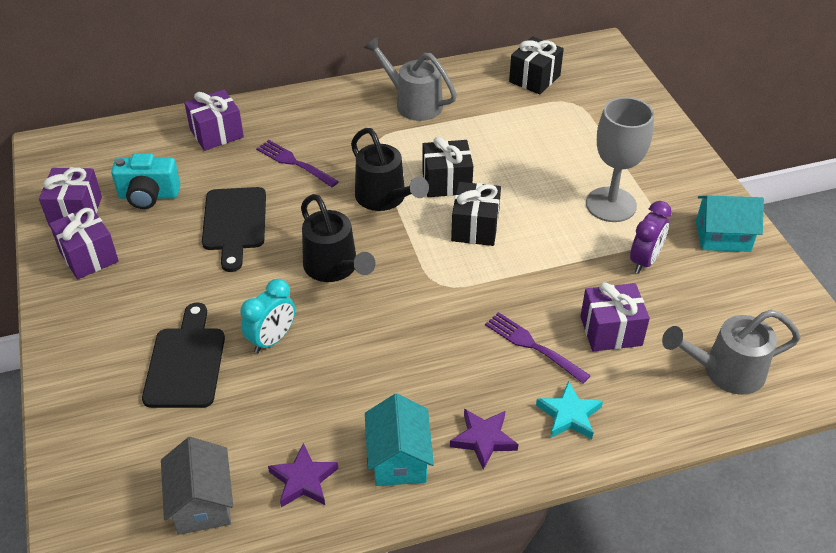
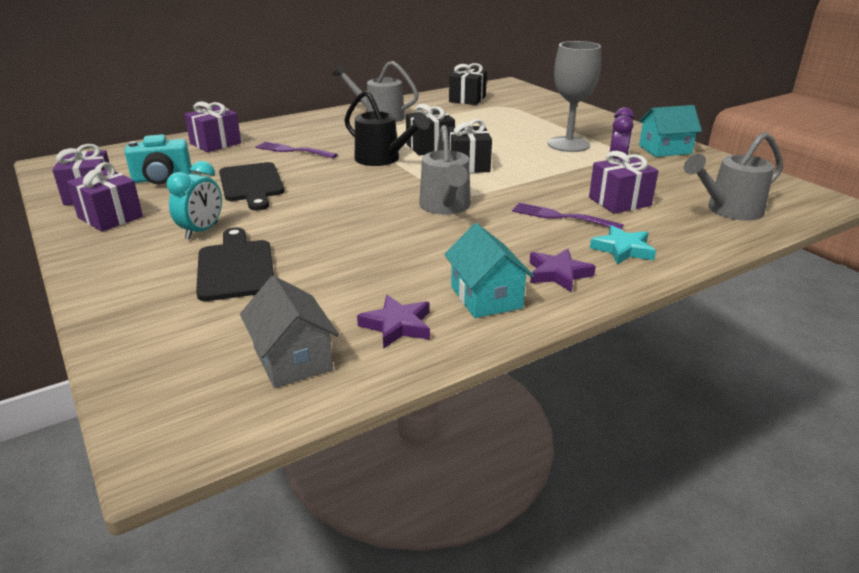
camera: 15 degrees left, 15 degrees down
turquoise clock [240,279,295,353] -> turquoise clock moved to [167,161,222,240]
black watering can [301,194,375,282] -> none
none -> grey watering can [419,125,471,215]

